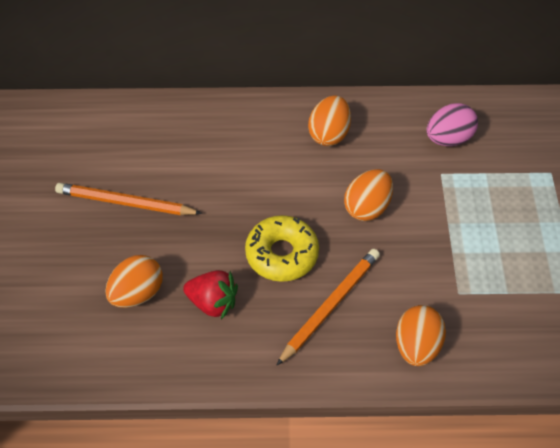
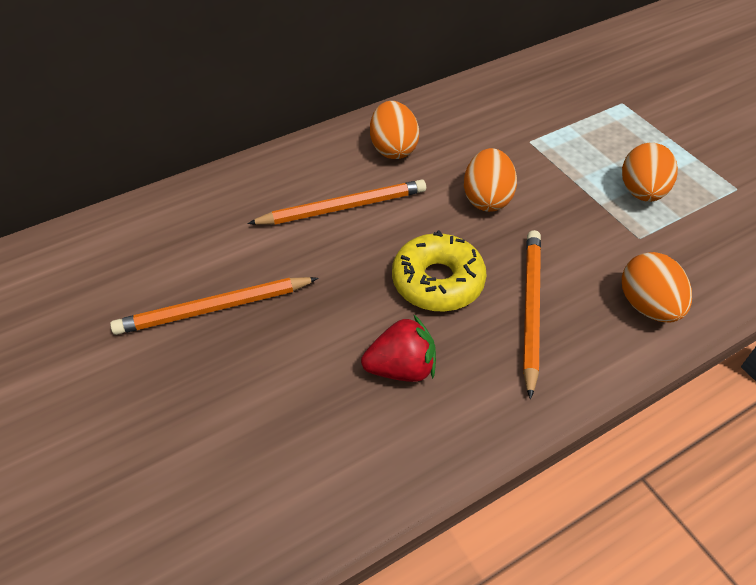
camera: 30 degrees left, 5 degrees down
orange egg [105,255,163,308] -> orange egg moved to [622,143,678,202]
pink egg [426,103,478,146] -> none
none -> orange pencil [247,180,426,225]

